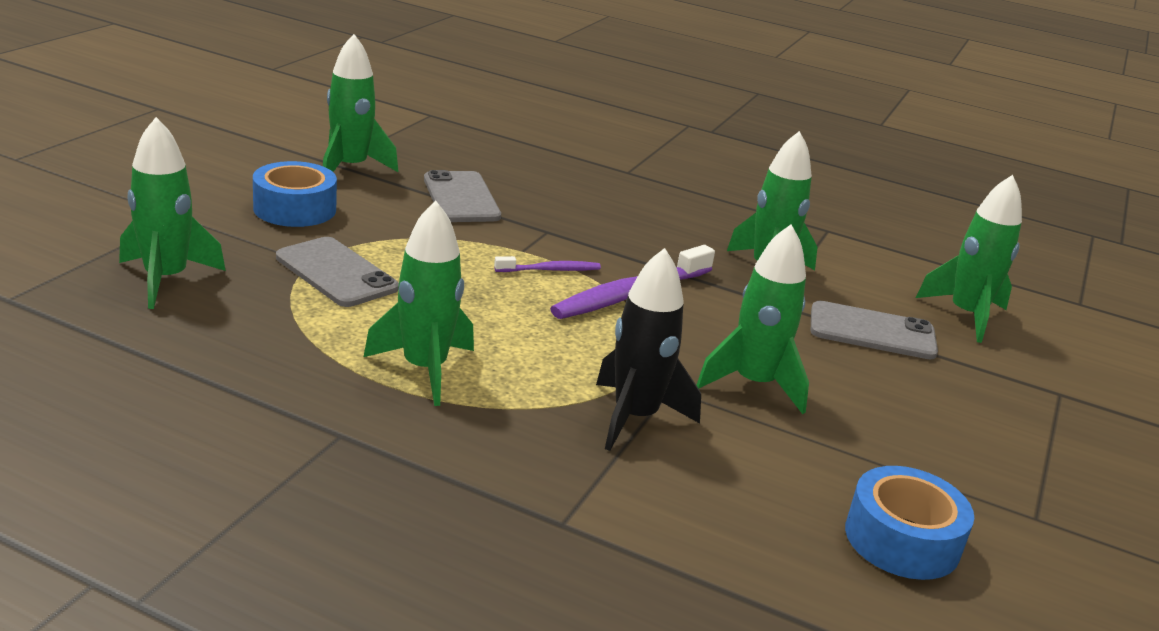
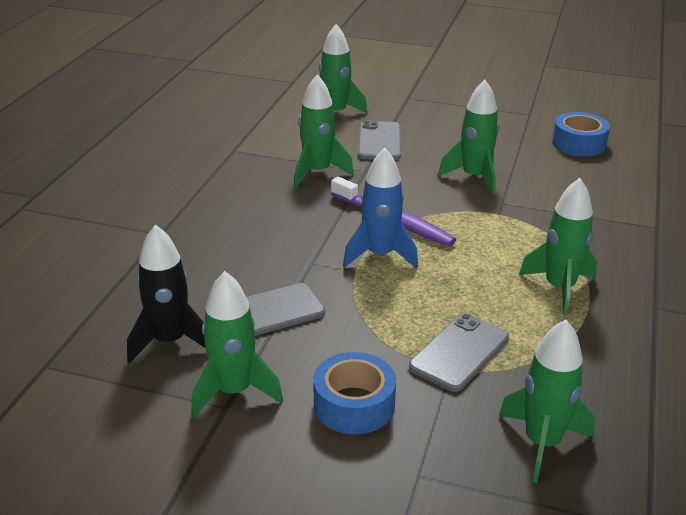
camera: 95 degrees left, 5 degrees up
purple toothbrush [494,256,601,272] -> blue rocket [343,148,418,269]
black rocket [596,248,701,451] -> black rocket moved to [127,224,205,363]

